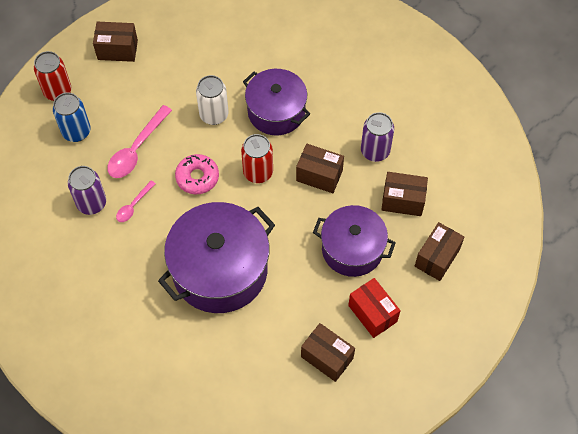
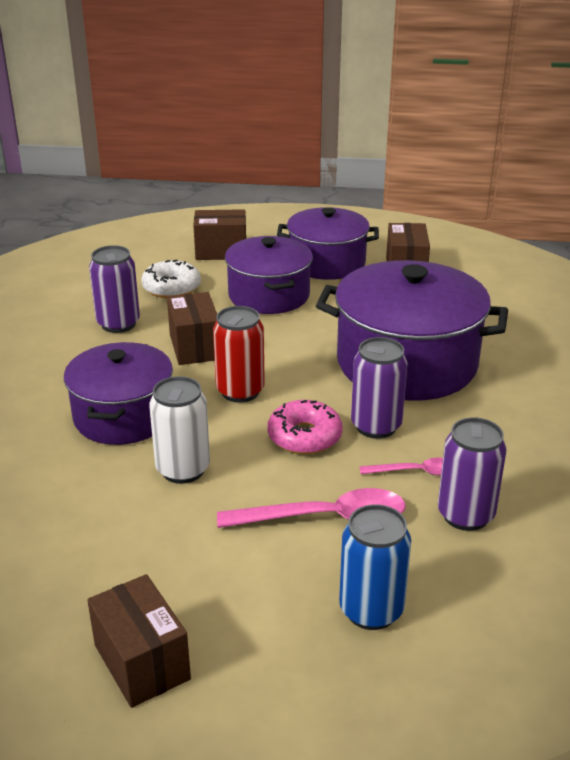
camera: 125 degrees left, 30 degrees down
red can [34,51,71,101] -> none
red box [348,278,401,338] -> purple pot [277,207,379,280]
brown box [381,172,428,216] -> white donut [141,260,201,298]
none -> purple can [351,337,408,439]

